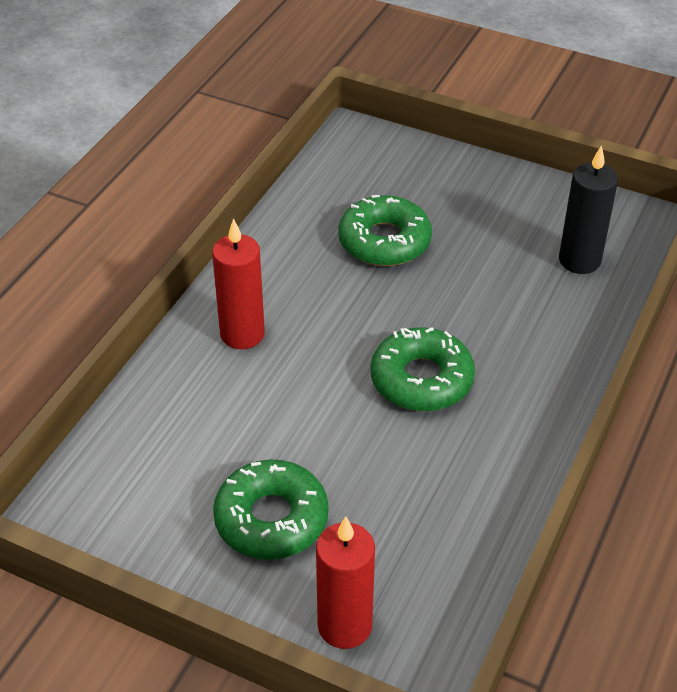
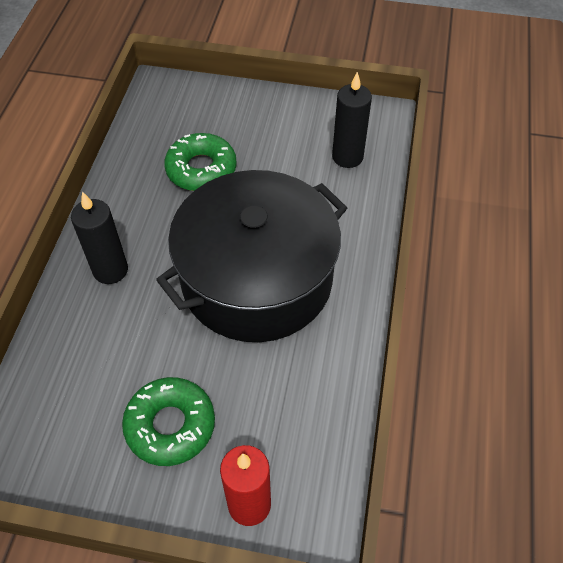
camera: 15 degrees left, 10 degrees up
red candle [212,218,265,349] -> black candle [71,191,128,284]
green donut [371,327,475,411] -> black pot [156,170,347,342]

